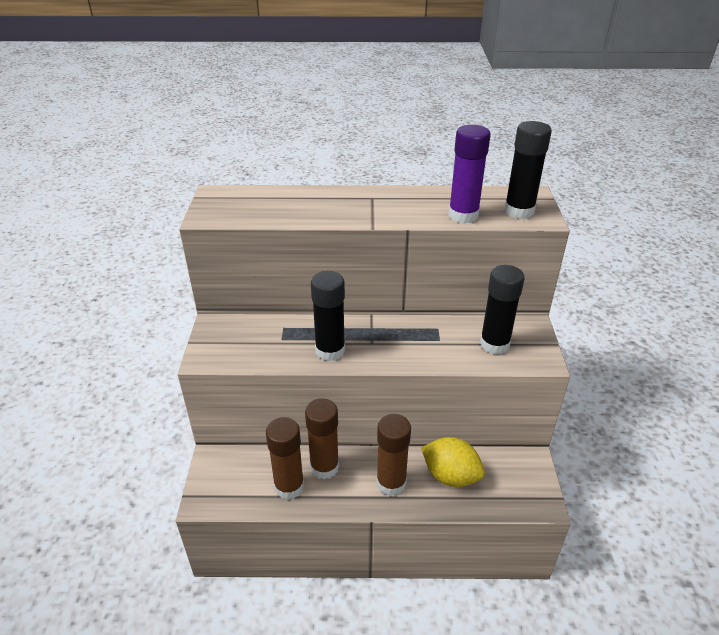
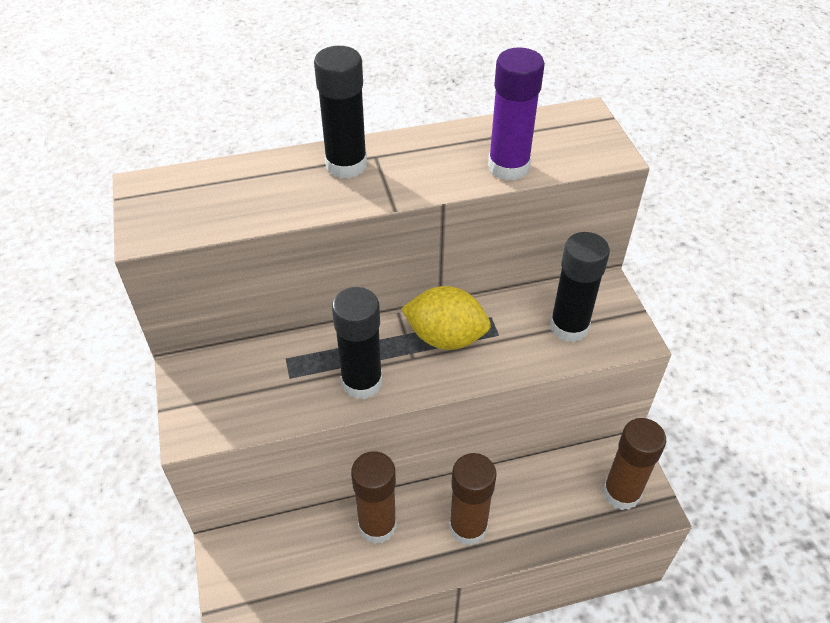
camera: 15 degrees left, 10 degrees up
brown glue stick [266,417,304,500] -> brown glue stick moved to [603,418,666,510]
yellow lemon [421,437,485,487] -> yellow lemon moved to [401,286,491,350]
black glue stick [504,121,552,219] -> black glue stick moved to [314,46,367,179]

